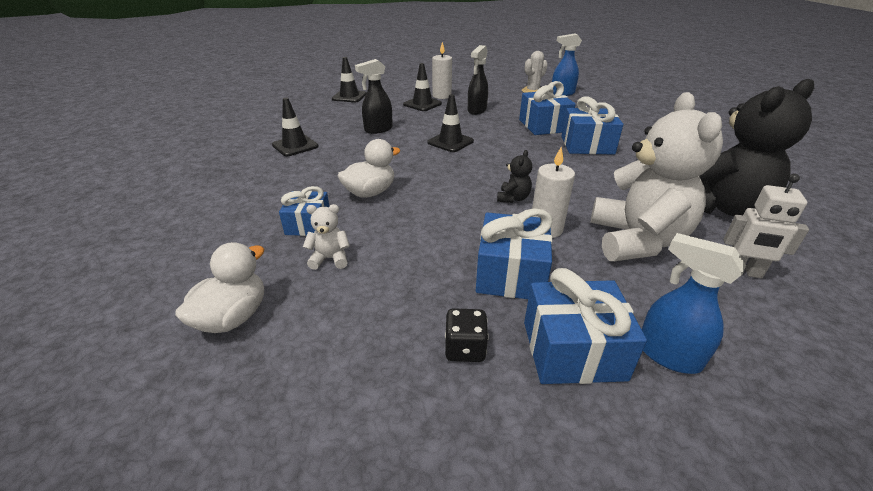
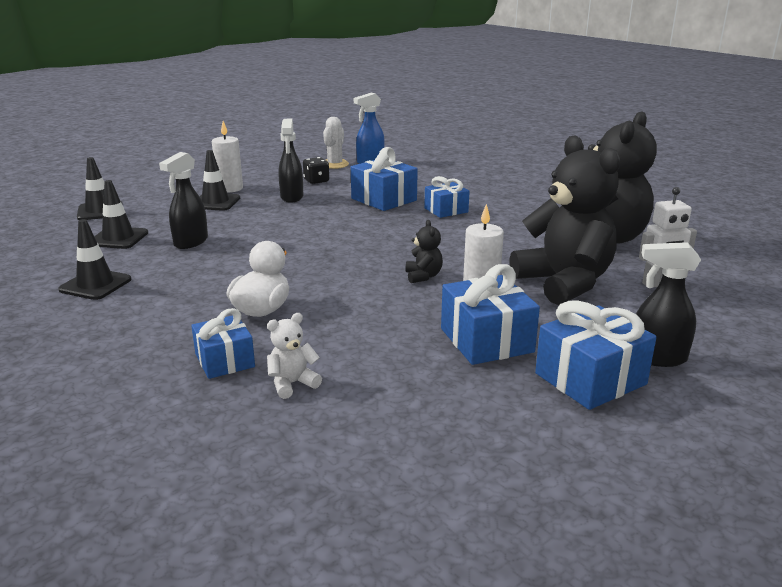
camera: 30 degrees left, 10 degrees down
white duck [175,242,265,333] -> none
black traffic cone [428,94,474,152] -> black traffic cone moved to [94,180,148,249]
black dice [445,308,489,362] -> black dice moved to [303,157,329,184]
blue gift [562,97,623,155] -> blue gift [424,176,470,218], size x0.65
white teddy bear [591,92,723,261] -> black teddy bear [509,136,621,305]
blue spray bottle [642,233,746,374] -> black spray bottle [636,242,701,367]

